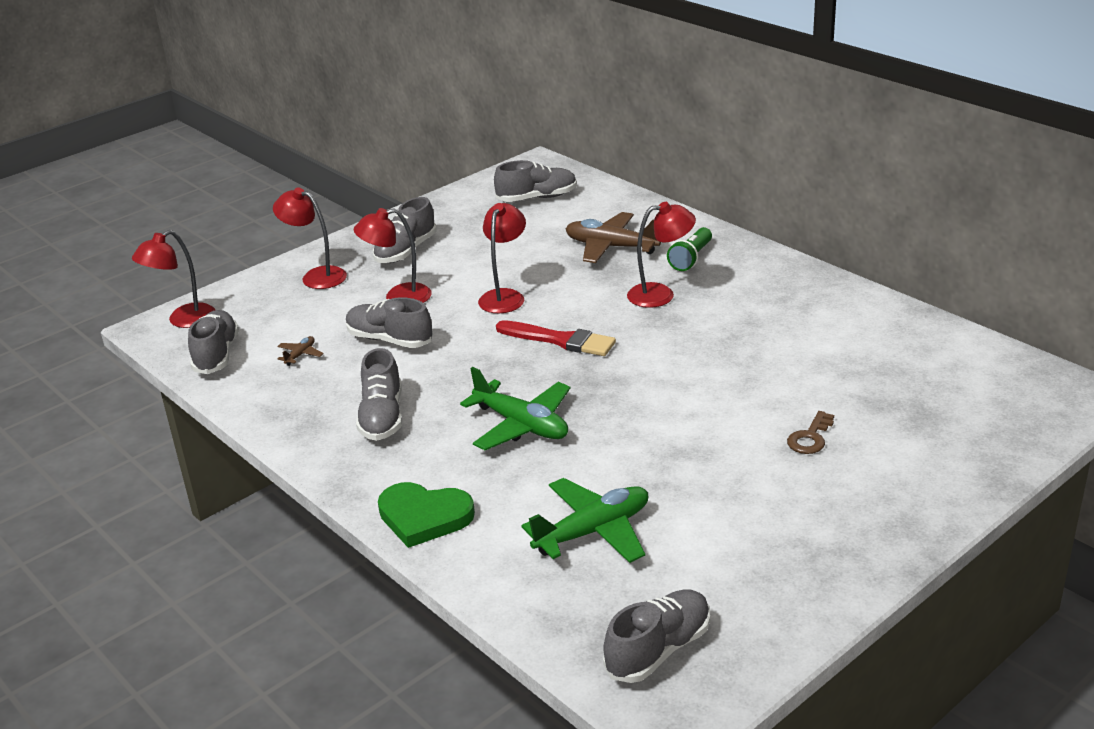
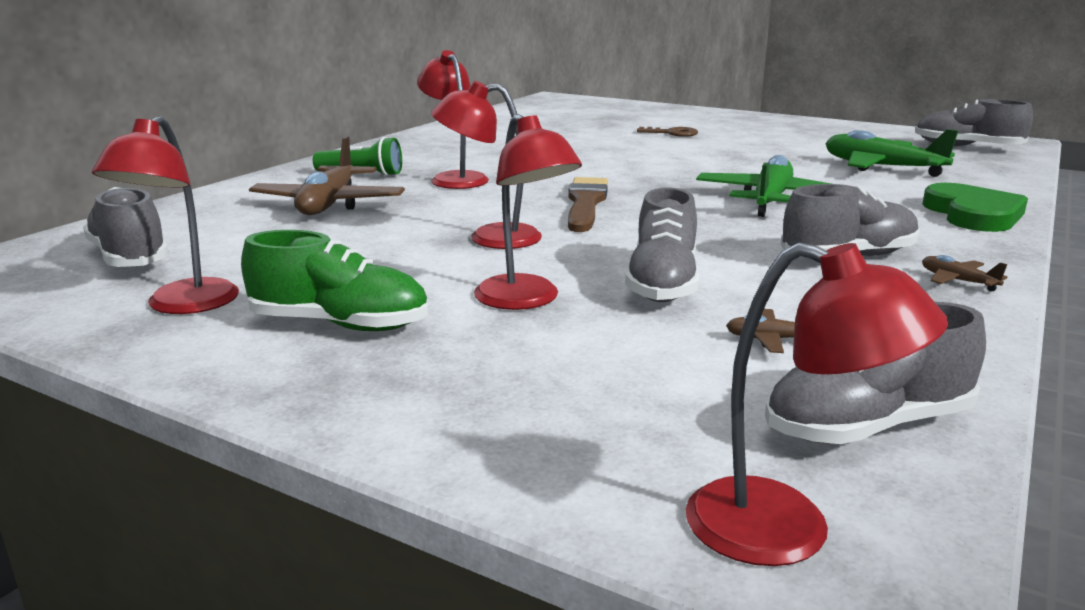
camera: 110 degrees left, 10 degrees down
red lamp [273,188,347,289] -> red lamp moved to [92,116,239,314]
grey shoe [373,197,437,263] -> green shoe [241,230,428,331]
red brush [496,320,616,356] -> brown brush [568,177,608,232]
none -> brown plane [922,255,1007,292]

